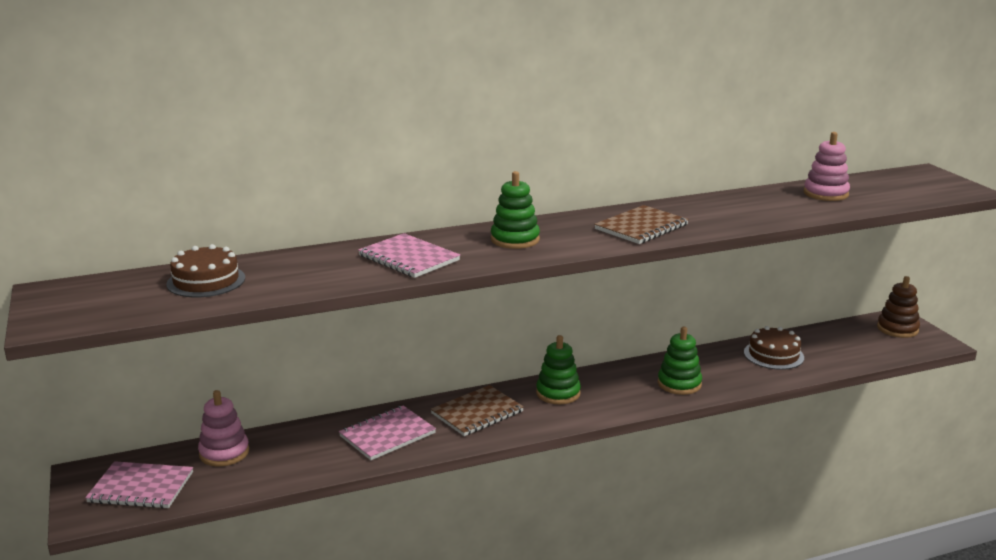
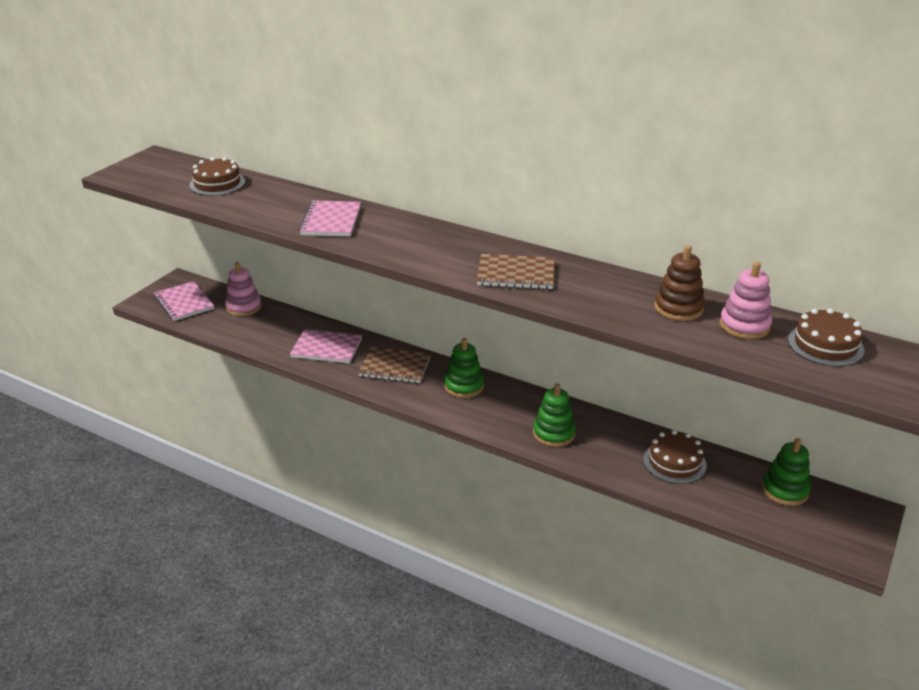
camera: 50 degrees right, 10 degrees up
green stacking toy [491,171,540,249] -> green stacking toy moved to [762,438,811,506]
brown stacking toy [877,276,920,338] -> brown stacking toy moved to [655,245,705,321]
none -> brown cake [788,308,864,366]

